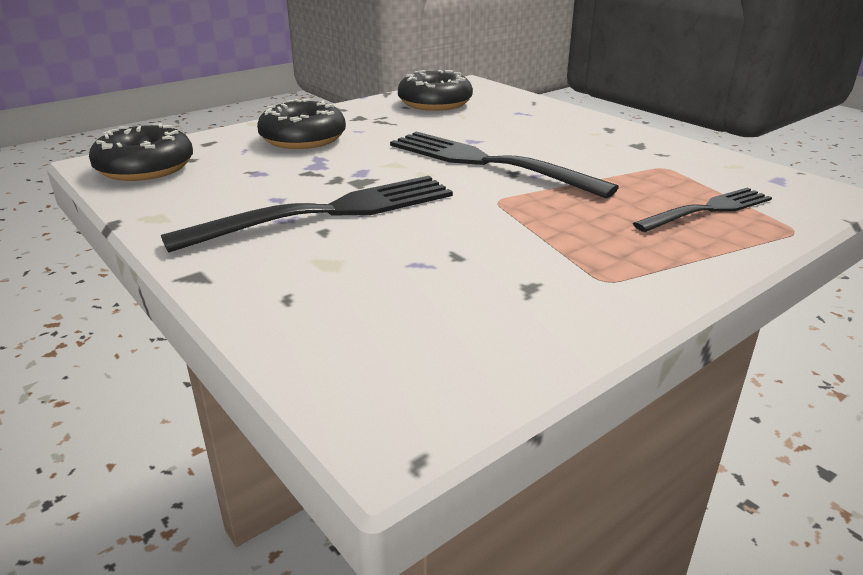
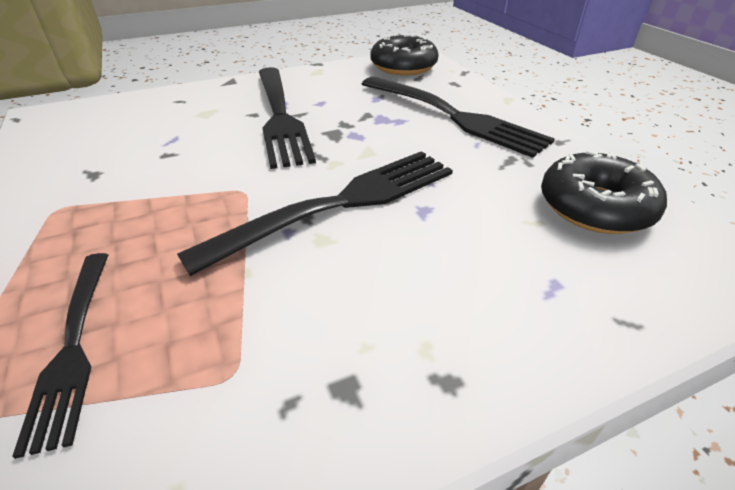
camera: 105 degrees right, 10 degrees up
black donut [257,99,346,149] -> black fork [362,77,555,158]

